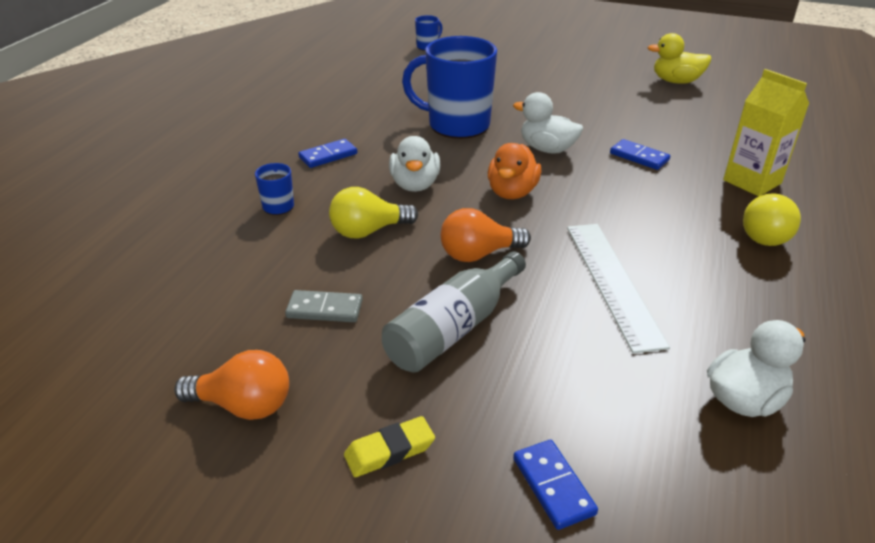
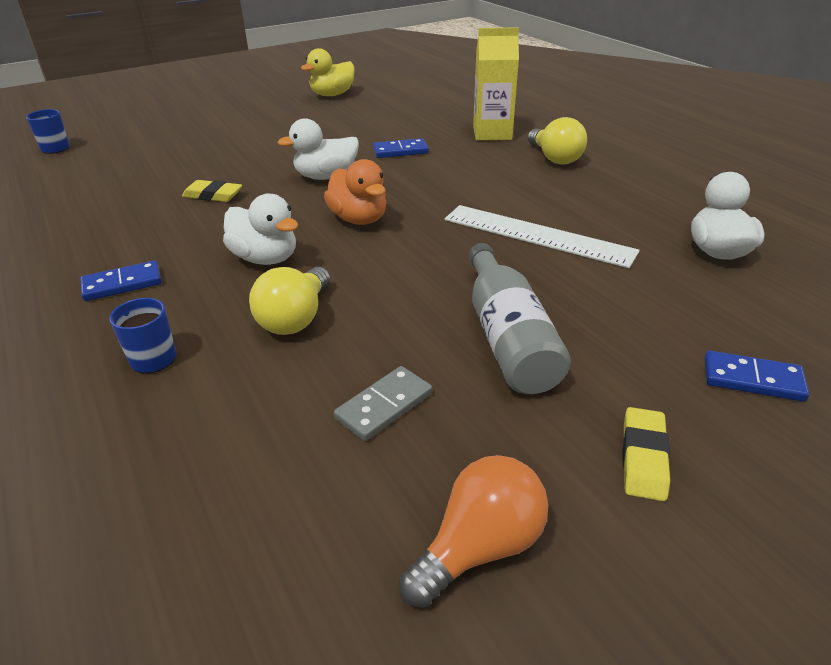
camera: 50 degrees left, 0 degrees up
blue domino [298,139,357,168] -> blue domino turned 60 degrees clockwise [81,261,162,301]
blue mug [402,36,497,139] -> yellow eraser [182,180,242,202]
orange light bulb [441,208,531,262] -> none

